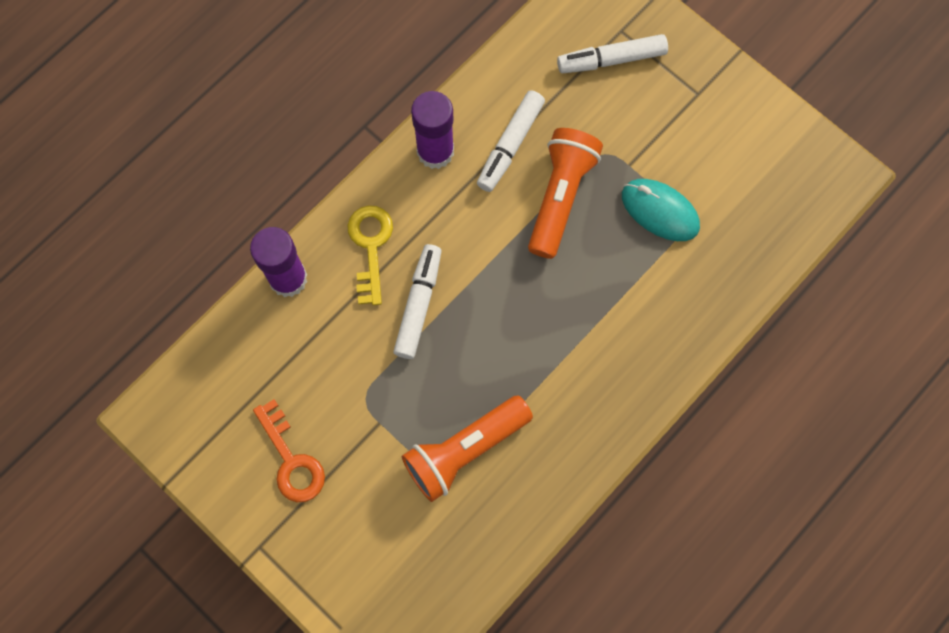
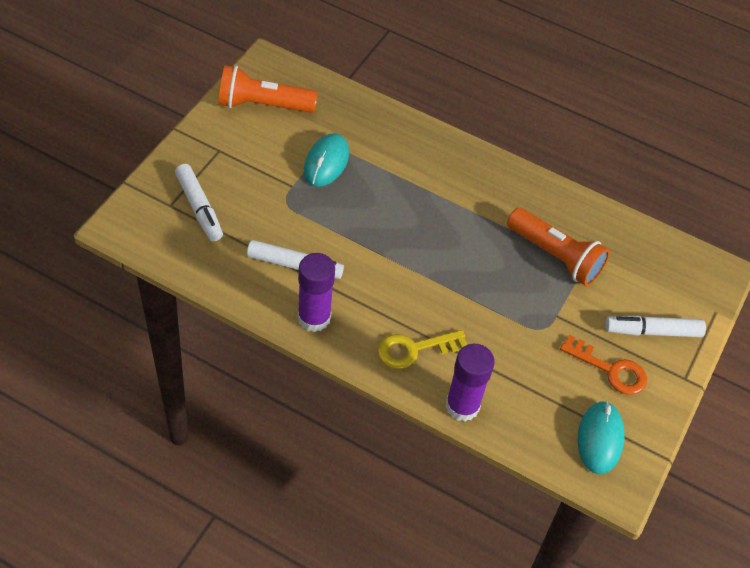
camera: 110 degrees left, 20 degrees down
orange key [253,399,325,502] -> orange key turned 75 degrees clockwise [560,335,647,395]
white marker [393,244,442,359] -> white marker moved to [605,316,706,337]
orange flashlight [528,128,603,259] -> orange flashlight moved to [218,65,318,113]
none -> turquoise mouse [577,401,625,474]

